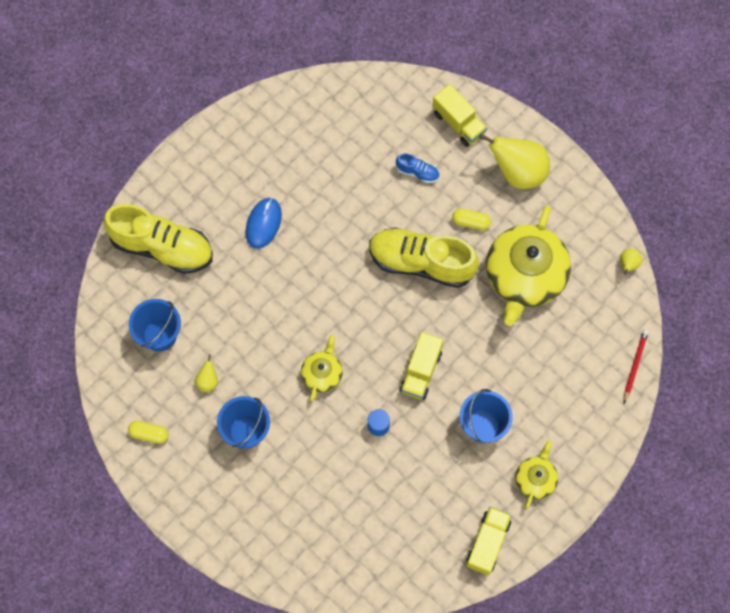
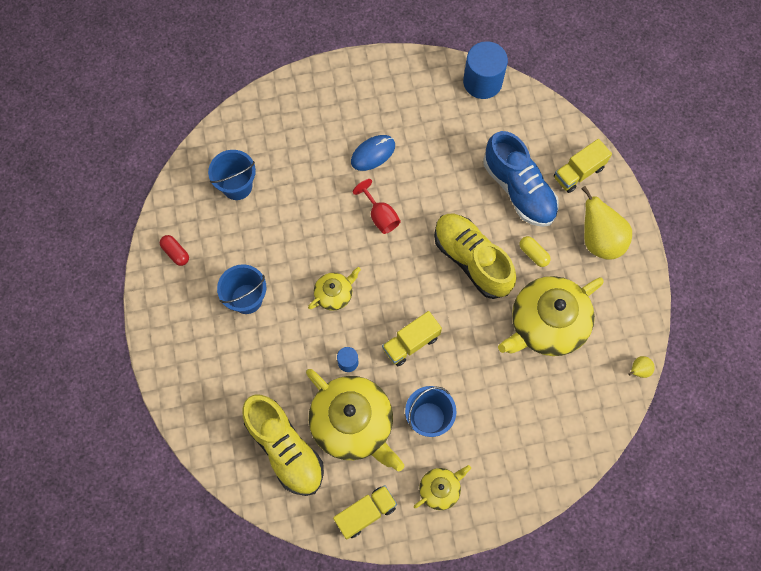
camera: 35 degrees right, 0 degrees up
yellow shoe [103,204,213,274] -> yellow shoe moved to [242,395,324,496]
yellow capsule [128,421,169,444] -> red capsule [160,235,189,266]
yellow pear [195,354,218,392] -> none
blue shoe [396,153,439,183] -> blue shoe [484,131,559,227], size x2.37
yellow truck [432,84,487,147] -> yellow truck turned 60 degrees clockwise [554,139,612,193]
red pencil [624,330,649,403] -> none
none -> yellow teapot [306,369,404,472]
none -> red goblet [353,179,401,234]
none -> blue cylinder [463,41,508,99]

